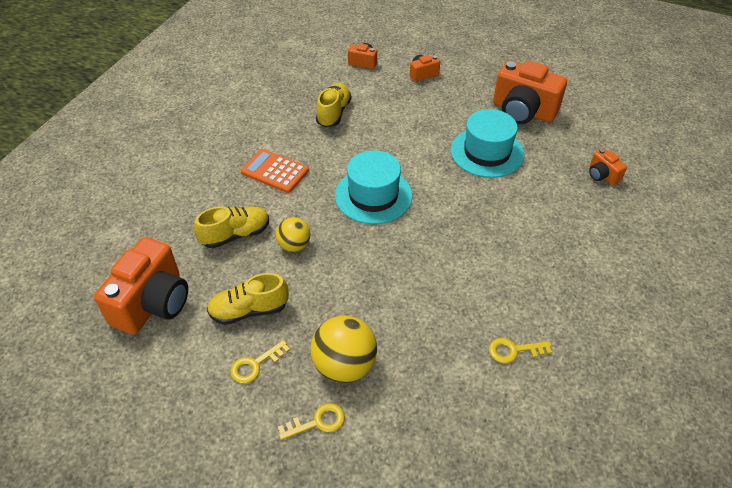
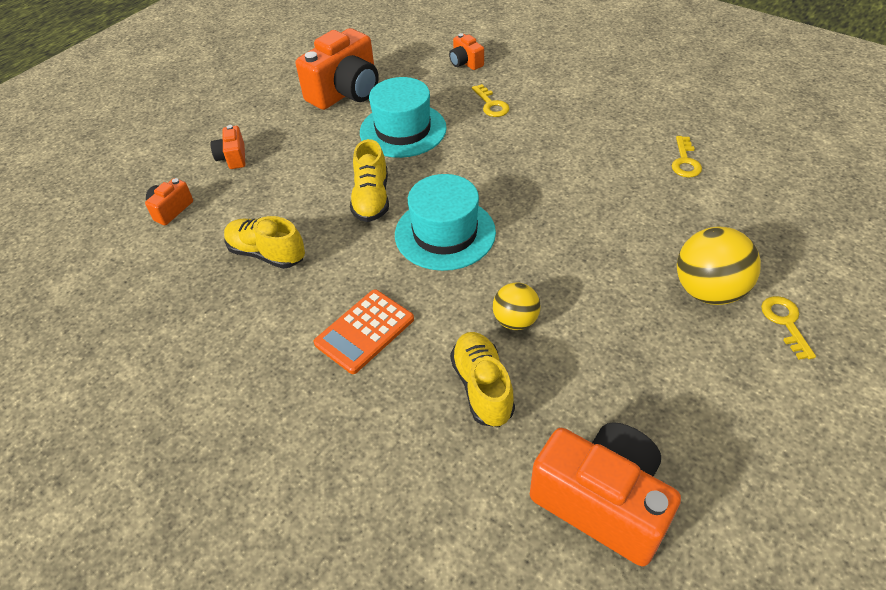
camera: 75 degrees left, 0 degrees up
yellow shoe [207,273,289,325] -> yellow shoe moved to [350,139,389,222]
yellow key [230,340,290,383] -> yellow key moved to [472,84,510,117]
orange camera [589,148,627,185] -> orange camera turned 75 degrees clockwise [449,33,484,70]

